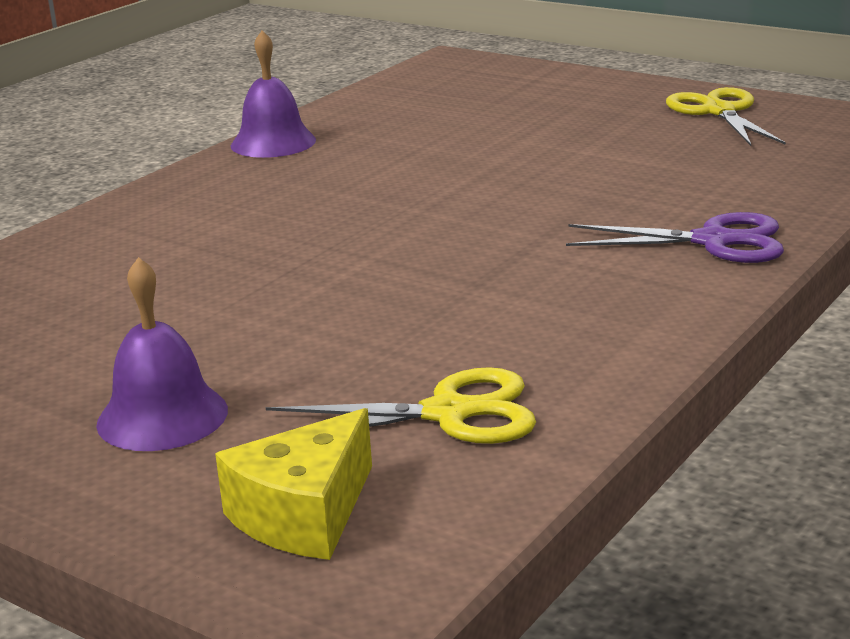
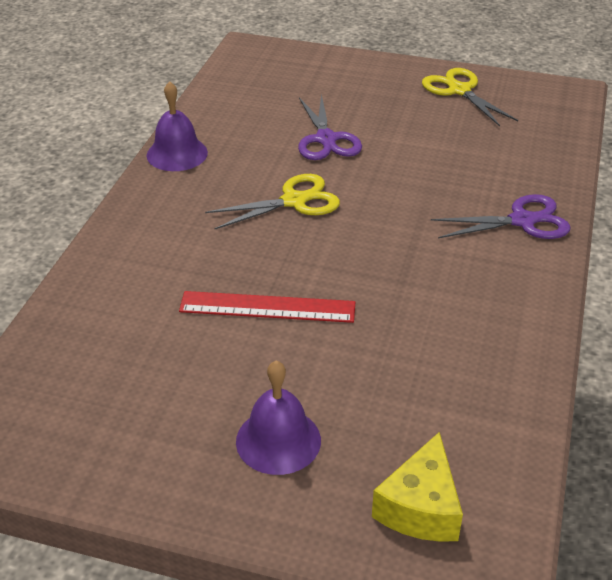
camera: 20 degrees left, 15 degrees up
yellow scissors [265,367,536,444] -> yellow scissors moved to [205,174,340,230]
none -> red ruler [179,291,355,323]
none -> purple scissors [298,94,362,160]

